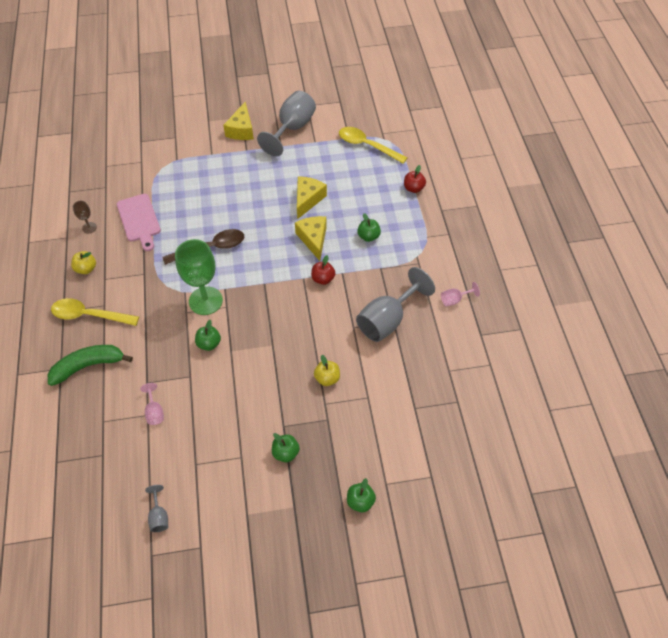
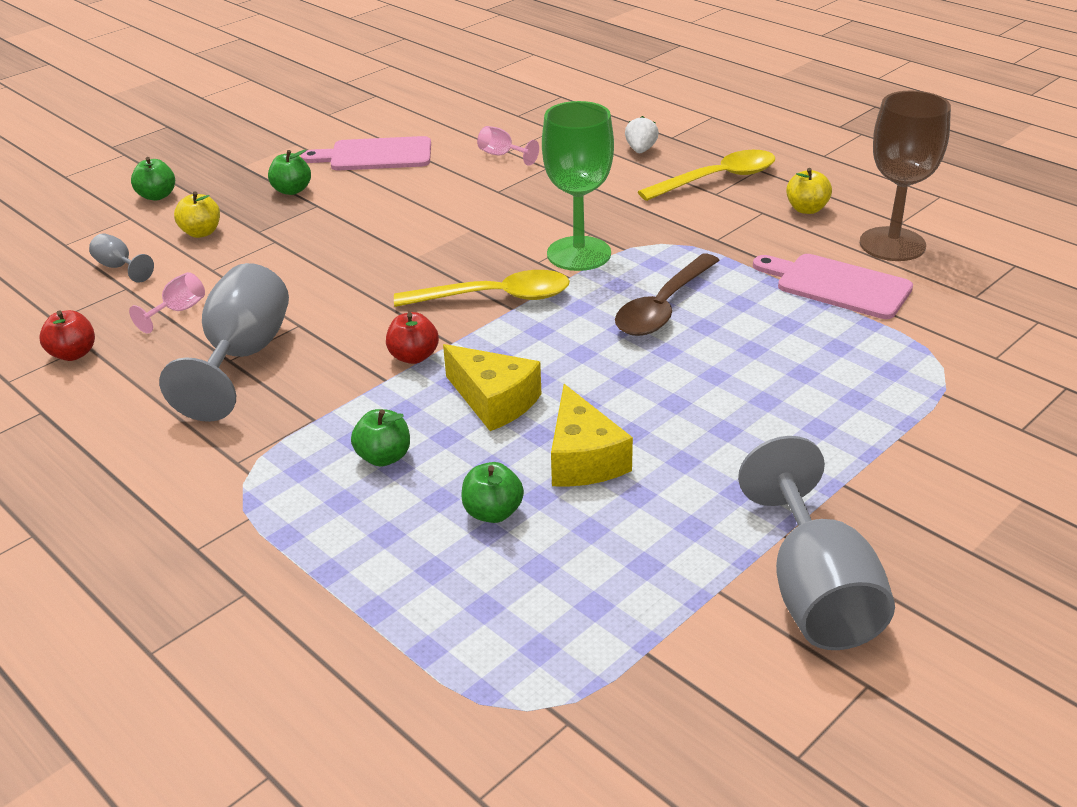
camera: 145 degrees right, 20 degrees down
green banana [48,345,133,386] -> white strawberry [625,116,659,153]
brown goblet [73,201,97,233] -> brown goblet [860,91,951,261], size x2.21
grey goblet [145,485,168,532] -> grey goblet moved to [89,233,154,283]
green apple [195,320,221,351] -> green apple moved to [461,462,524,523]
yellow cheese [223,102,254,140] -> none
yellow apple [314,355,340,386] -> yellow apple moved to [174,192,220,238]
yellow spoon [339,127,407,164] -> yellow spoon moved to [394,270,570,307]
red apple [404,165,426,193] -> red apple moved to [40,310,95,361]
pink goblet [441,282,480,306] -> pink goblet moved to [129,272,205,334]
none -> pink cutting board [301,136,431,170]

